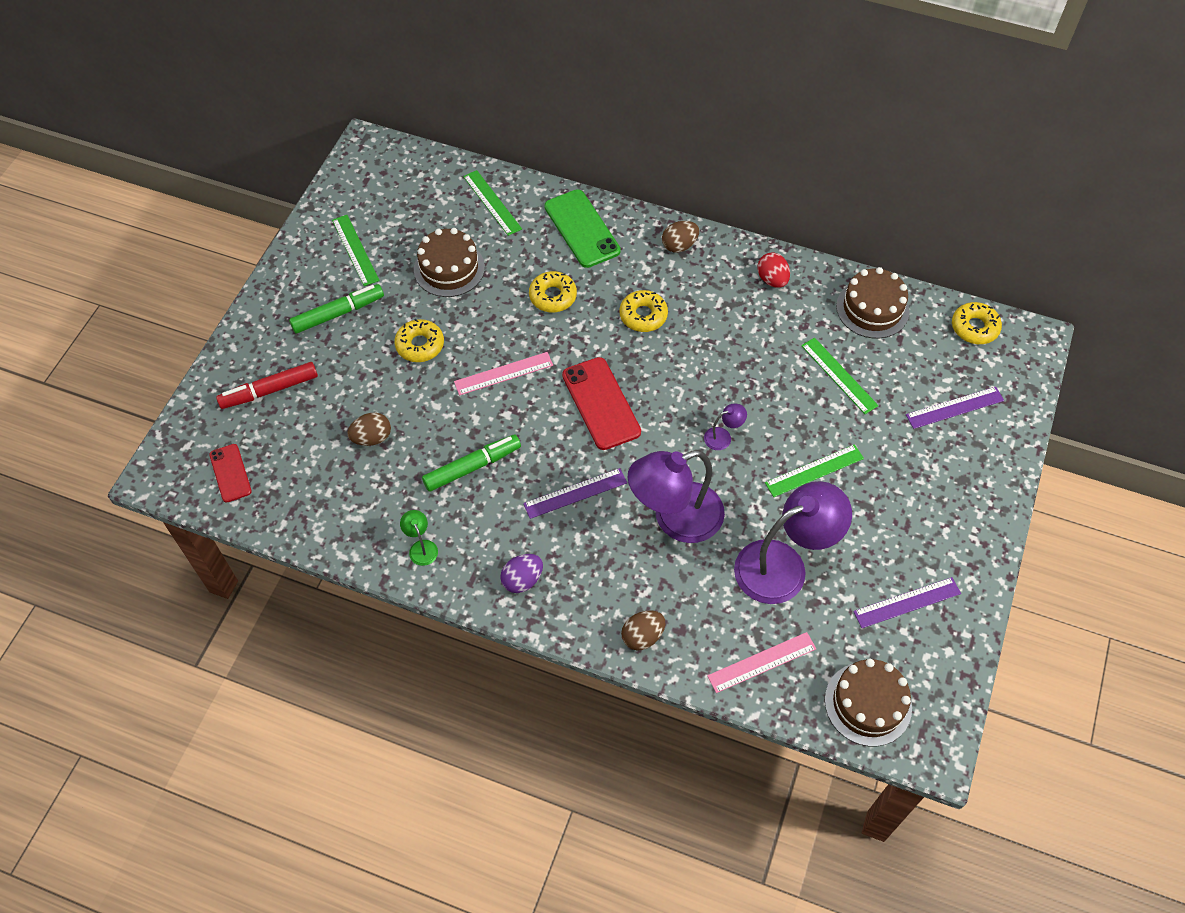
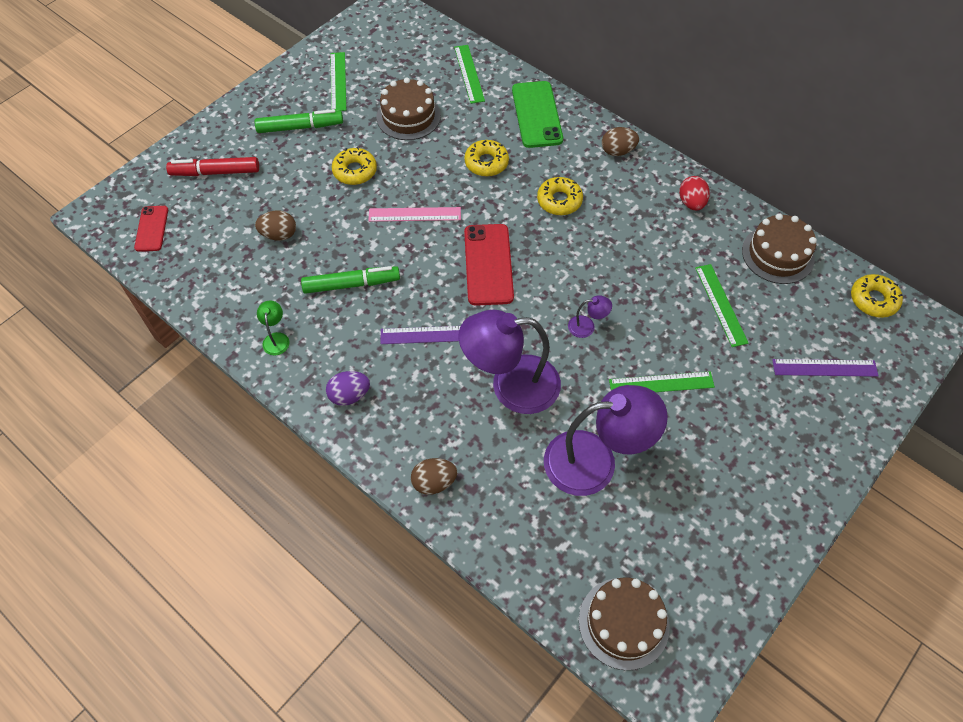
camera: 20 degrees right, 0 degrees up
pink ruler [707,632,816,693] -> none
purple ruler [853,577,961,628] -> none

